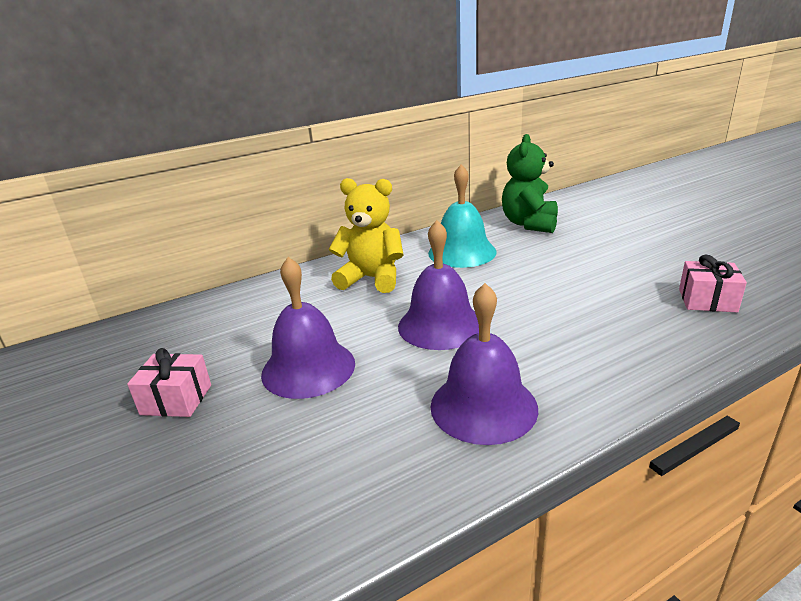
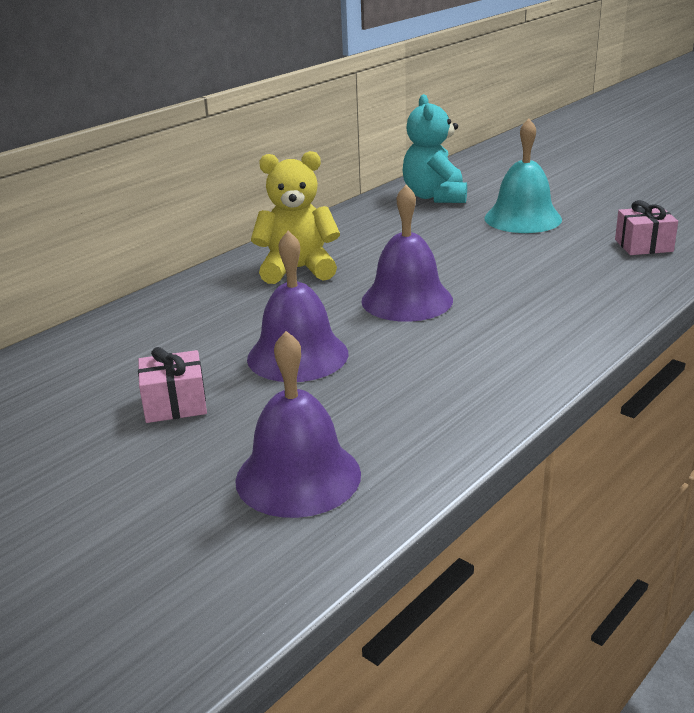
camera: 20 degrees left, 0 degrees up
turquoise bell [428,164,497,268] -> turquoise bell moved to [484,119,562,233]
purple bell [430,283,538,445] -> purple bell moved to [235,331,361,518]
green teddy bear [502,134,558,233] -> turquoise teddy bear [403,94,467,203]

